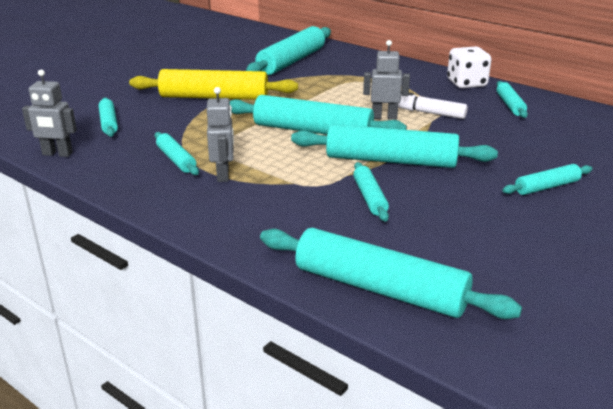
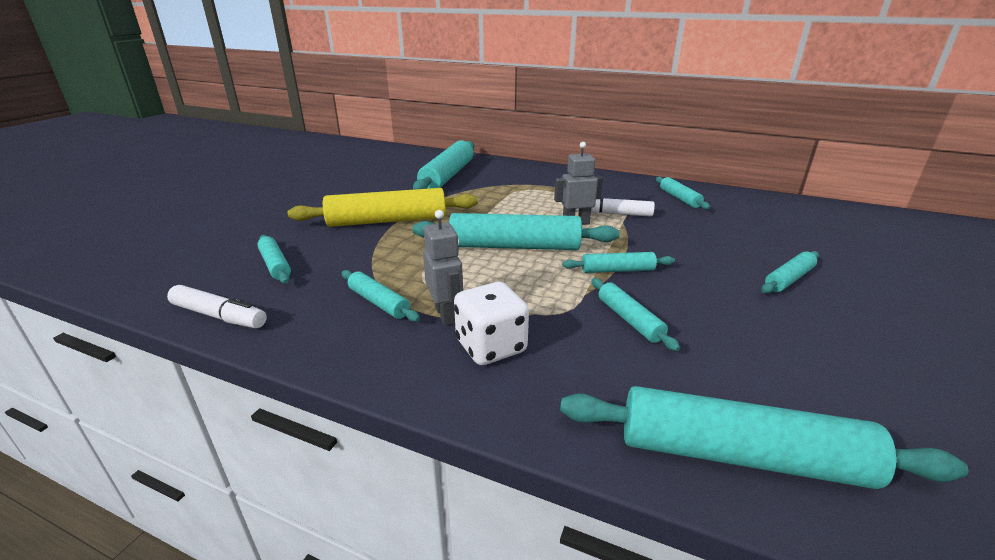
camera: 15 degrees left, 0 degrees up
grey robot [22,70,77,157] -> white marker [167,285,267,328]
turquoise rolling pin [291,124,498,168] -> turquoise rolling pin [562,252,675,273], size x0.51
white dice [447,46,491,88] -> white dice moved to [454,282,529,365]

